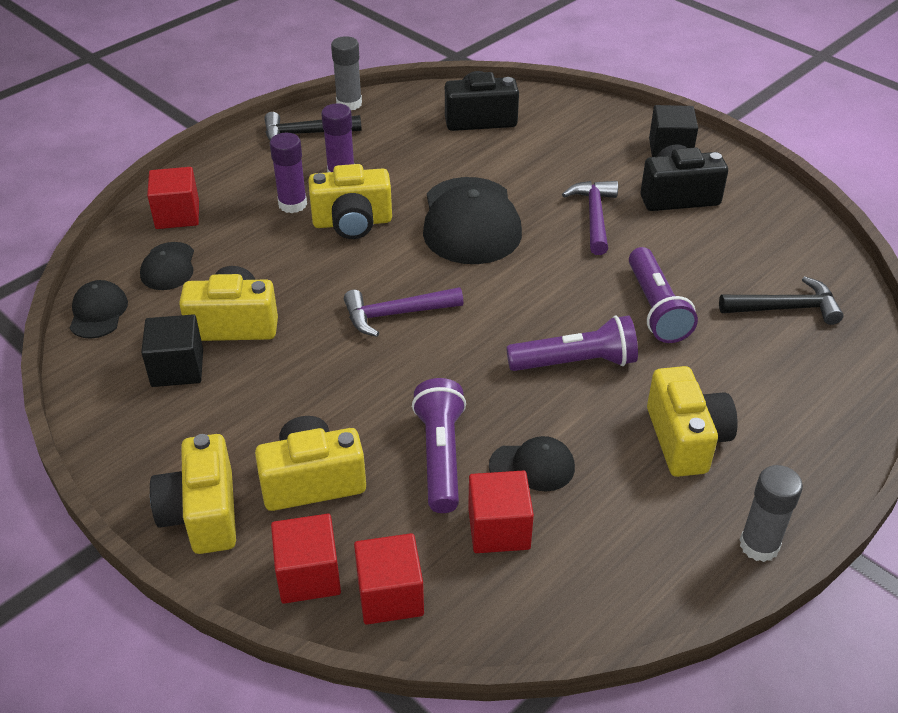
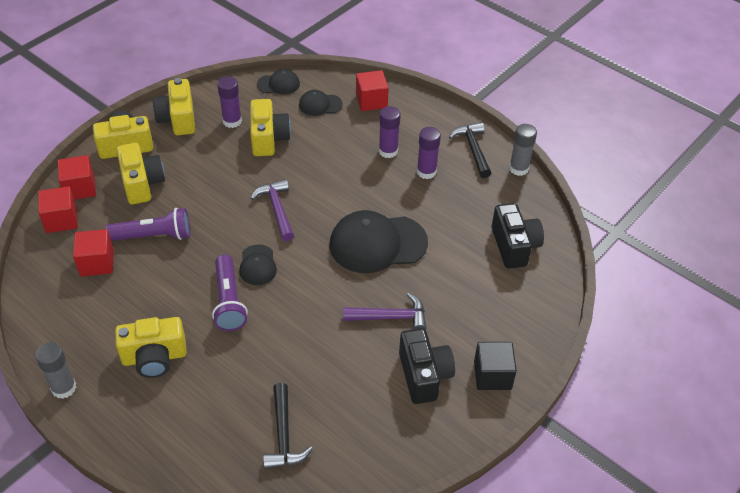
camera: 85 degrees right, 5 degrees up
black cube [141,314,203,387] -> purple glue stick [217,76,242,128]
yellow camera [308,164,392,239] -> yellow camera moved to [153,78,195,135]
black cap [489,436,575,492] -> black cap moved to [239,244,277,285]
purple flashlight [629,247,698,343] -> none

